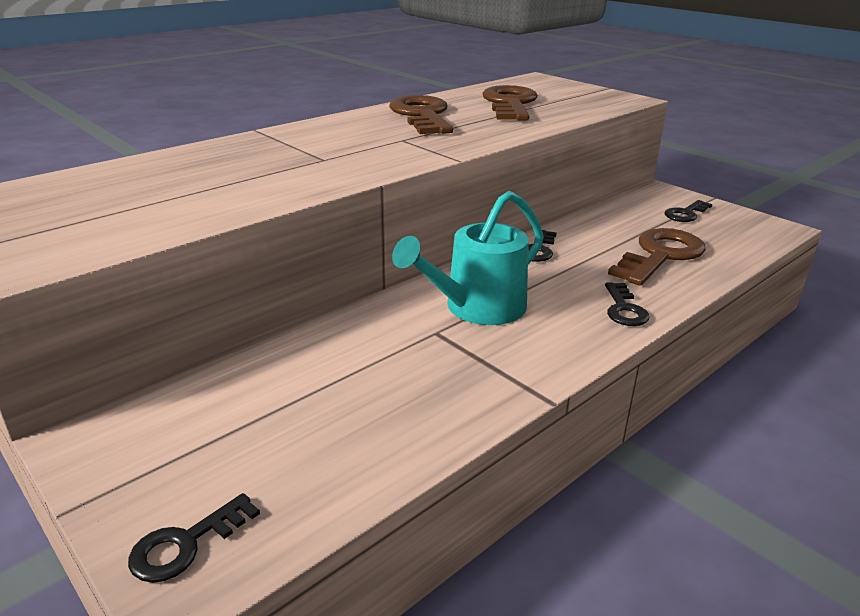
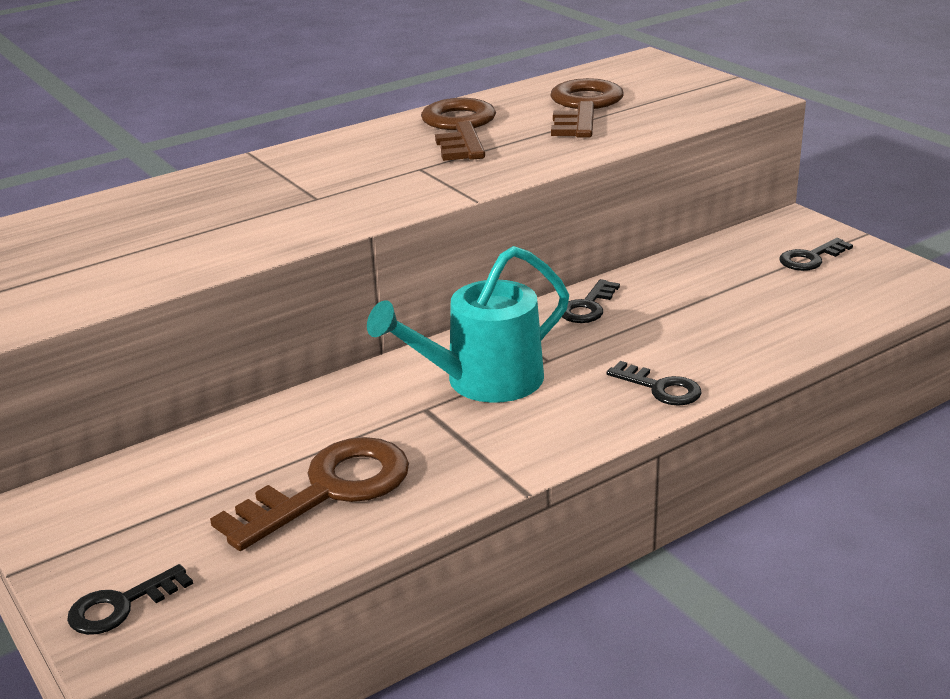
camera: 10 degrees right, 0 degrees up
black key [605,282,649,326] -> black key turned 60 degrees counterclockwise [607,361,702,406]
brown key [608,228,706,286] -> brown key moved to [210,437,409,551]

